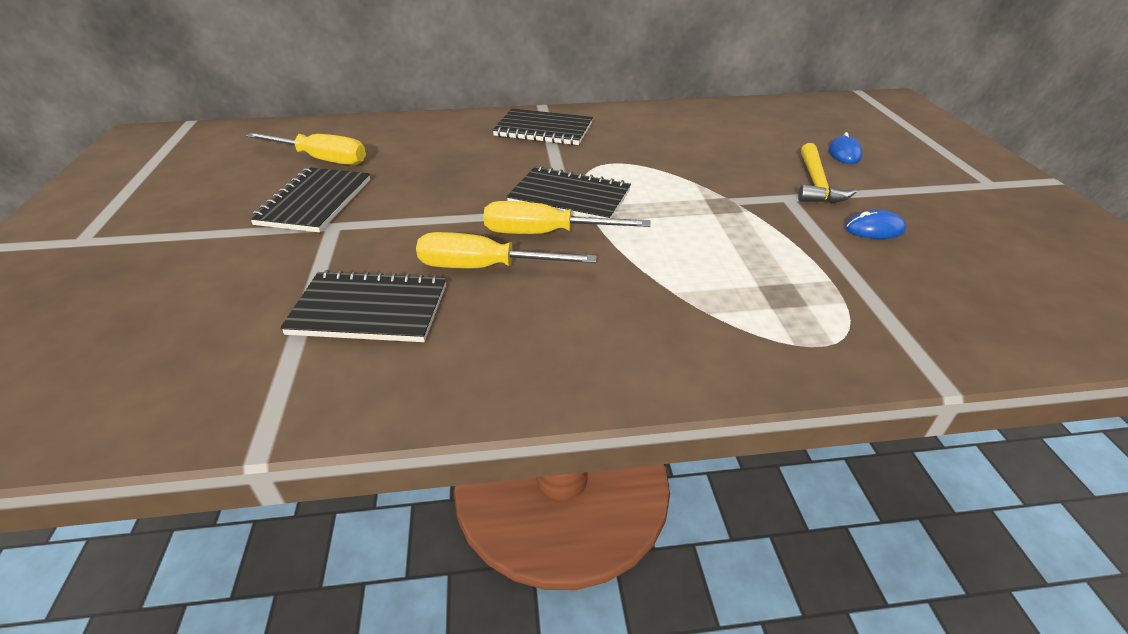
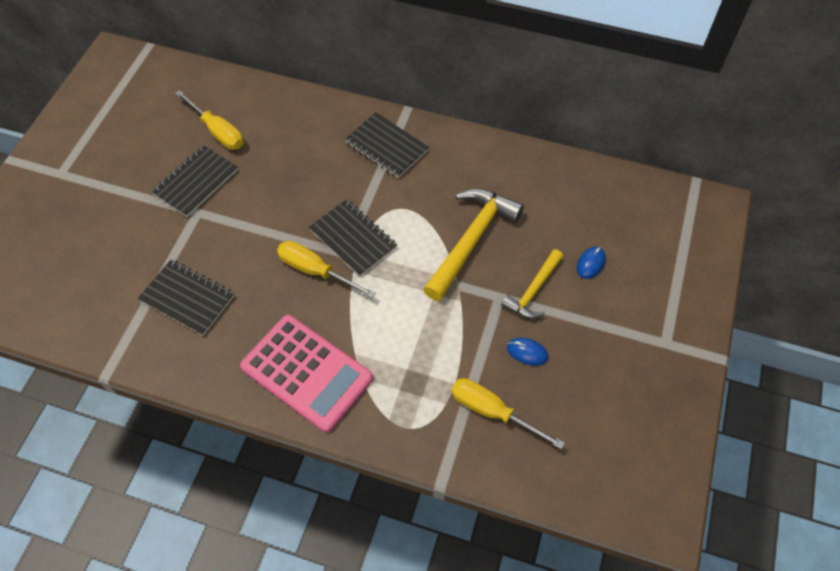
camera: 25 degrees right, 20 degrees up
yellow screwdriver [416,232,597,268] -> yellow screwdriver moved to [451,378,565,450]
none -> pink calculator [240,315,373,433]
none -> yellow hammer [423,188,524,301]

